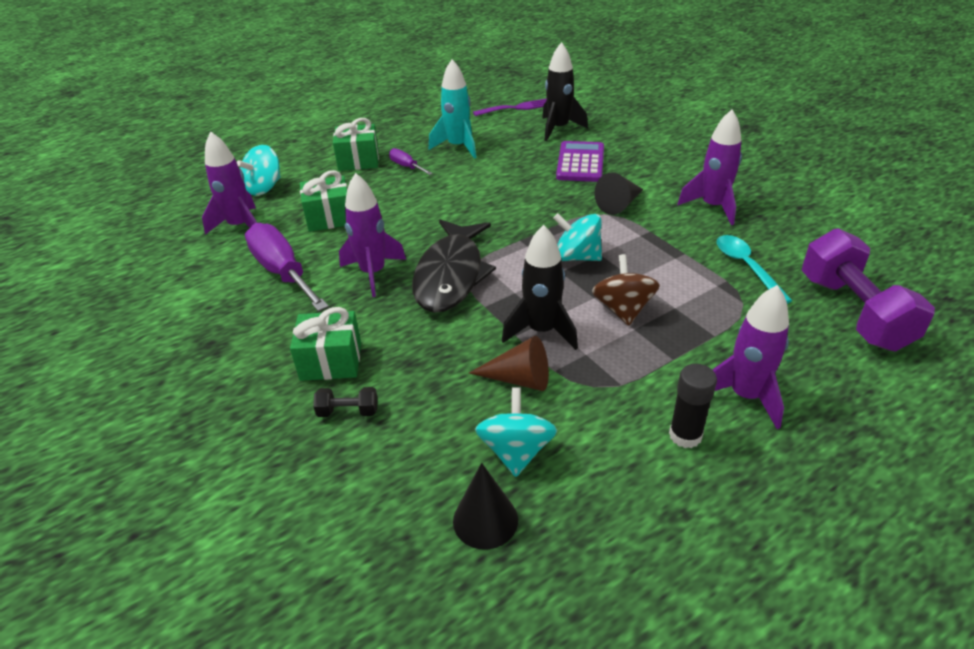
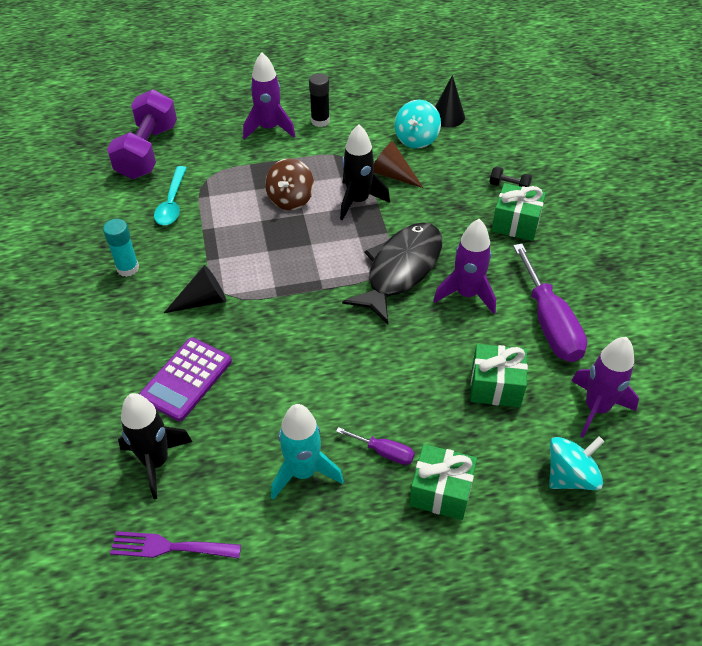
camera: 160 degrees left, 10 degrees up
purple screwdriver [389,148,433,175] -> purple screwdriver turned 45 degrees counterclockwise [336,427,415,465]
turquoise spinning top [553,213,602,261] -> none
purple rocket [677,110,742,225] -> turquoise glue stick [103,219,139,277]

